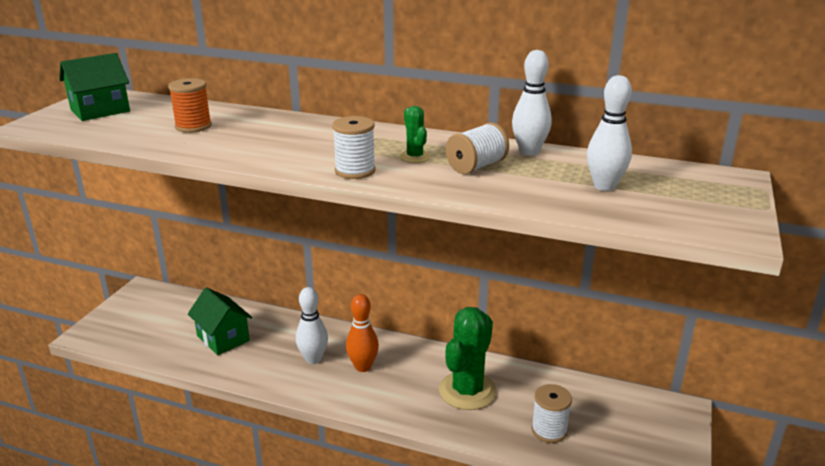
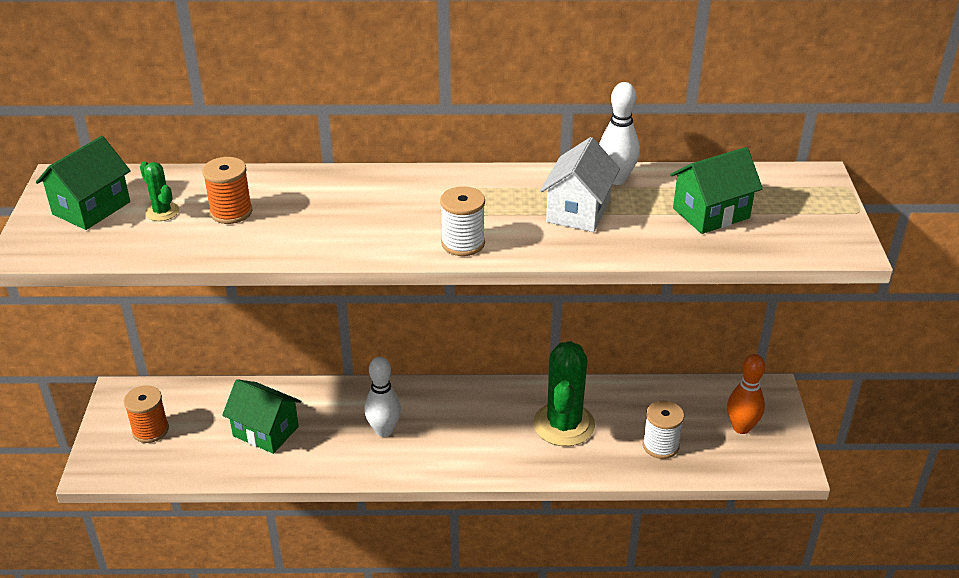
camera: 20 degrees left, 10 degrees up
orange bowling pin [346,294,379,372] -> orange bowling pin moved to [727,354,765,434]
green cactus [400,106,431,163] -> green cactus moved to [140,161,179,221]
white spool [446,122,509,174] -> white house [540,137,620,232]
white bowling pin [587,75,632,191] -> green house [670,147,763,234]
none -> orange spool [124,386,169,443]

